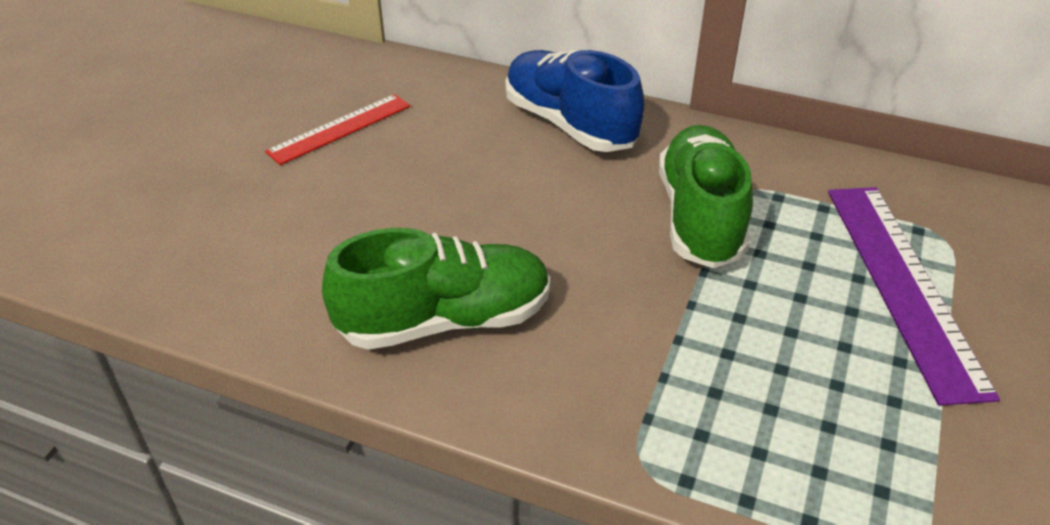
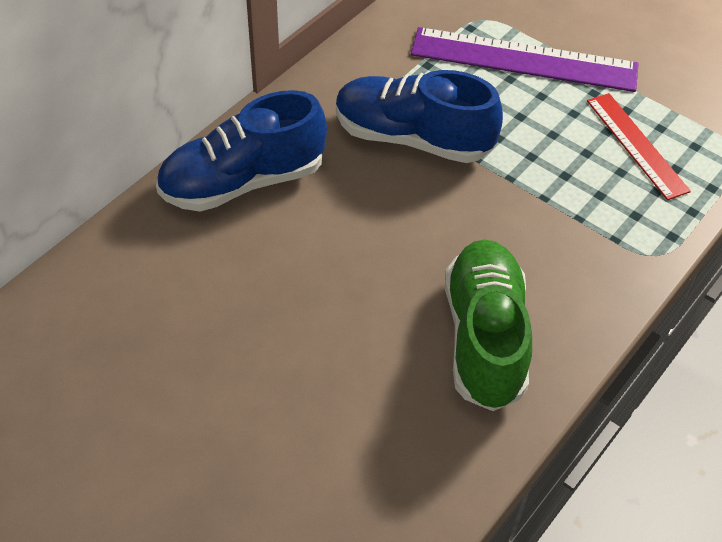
camera: 75 degrees left, 10 degrees up
red ruler [265,94,410,165] -> red ruler moved to [587,93,691,200]
green shoe [659,125,753,268] -> blue shoe [336,70,503,163]

